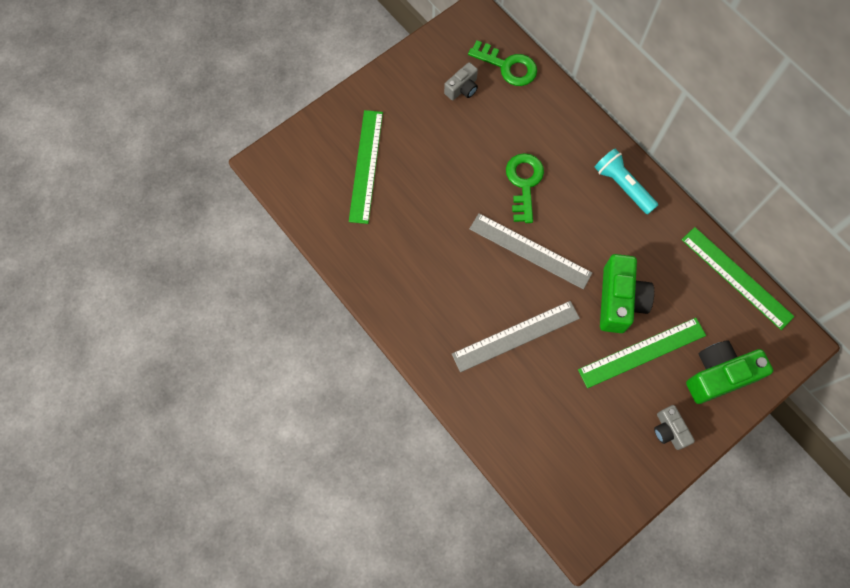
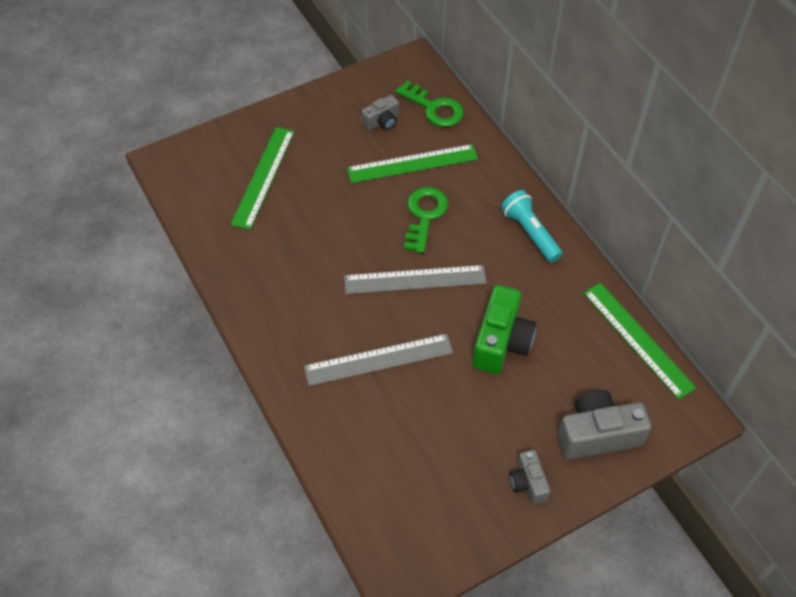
camera: 10 degrees right, 15 degrees down
grey ruler [469,213,592,289] -> grey ruler turned 45 degrees counterclockwise [344,265,487,294]
green ruler [578,318,706,388] -> green ruler moved to [347,144,478,183]
green camera [686,340,773,404] -> grey camera [558,390,651,460]

